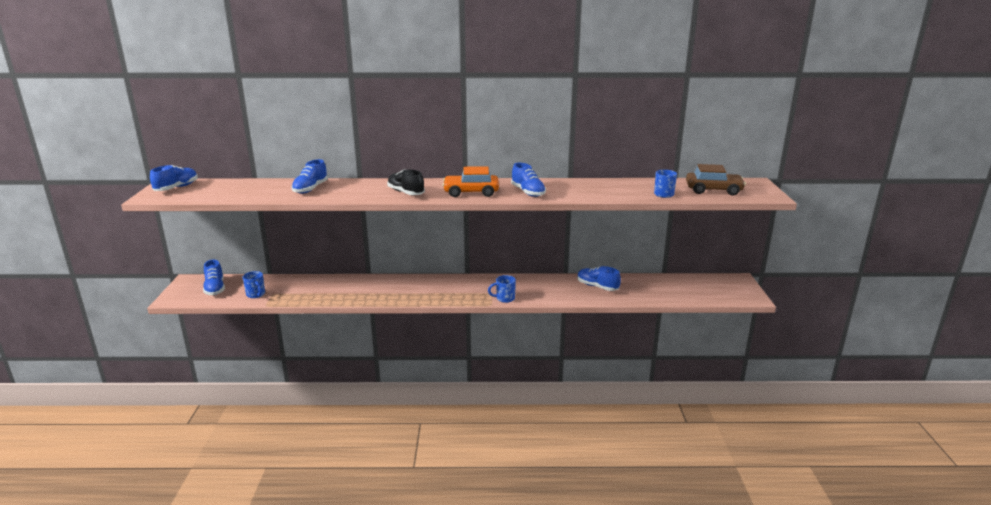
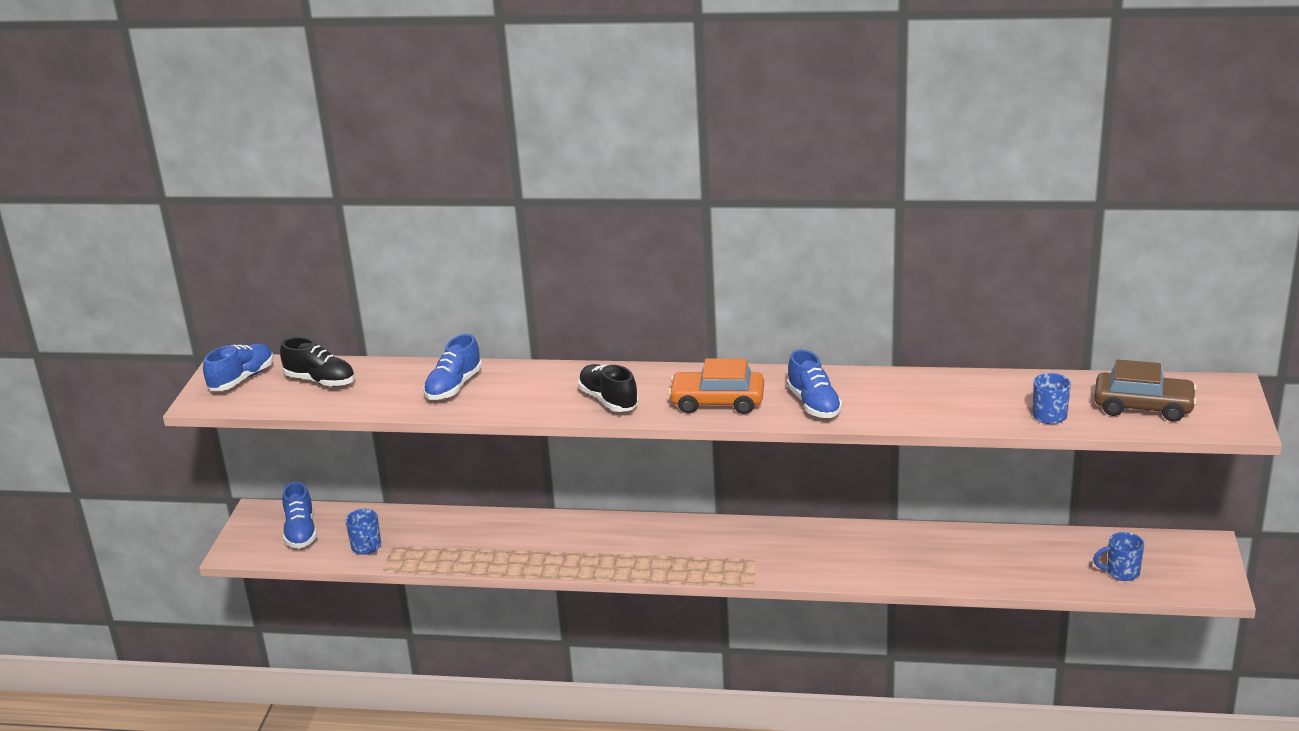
camera: 10 degrees right, 5 degrees up
blue mug [488,275,516,303] -> blue mug moved to [1093,532,1144,581]
blue shoe [577,266,621,291] -> none
none -> black shoe [280,337,355,387]

